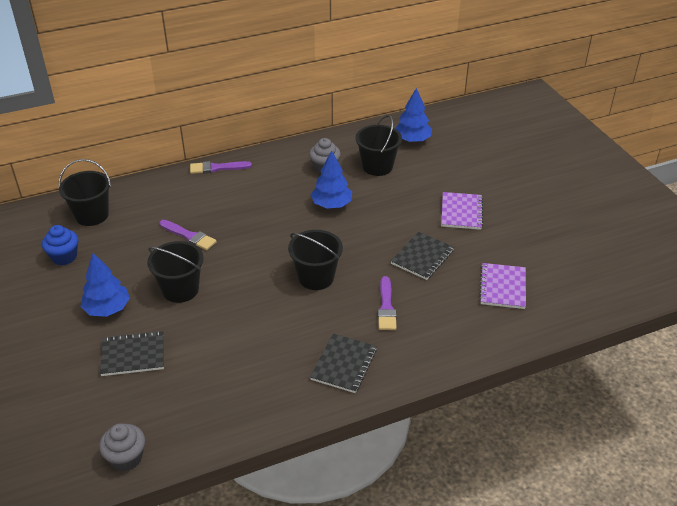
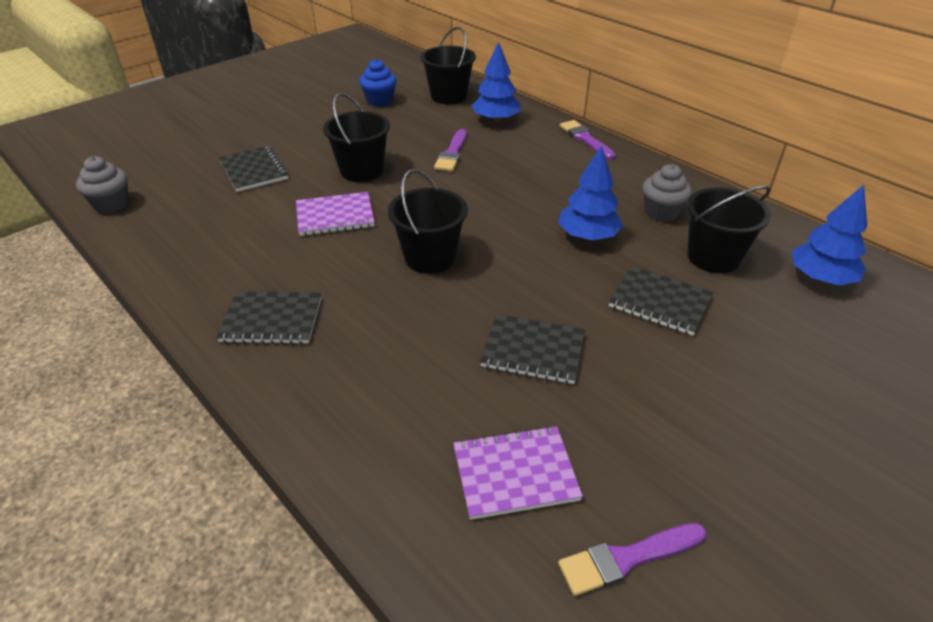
camera: 70 degrees right, 0 degrees up
blue tree [80,253,130,317] -> blue tree moved to [472,41,520,123]
purple brush [378,276,397,330] -> purple brush moved to [558,523,706,596]
purple notebook [441,192,483,230] -> purple notebook moved to [296,192,375,236]
none -> black notebook [609,266,714,336]

